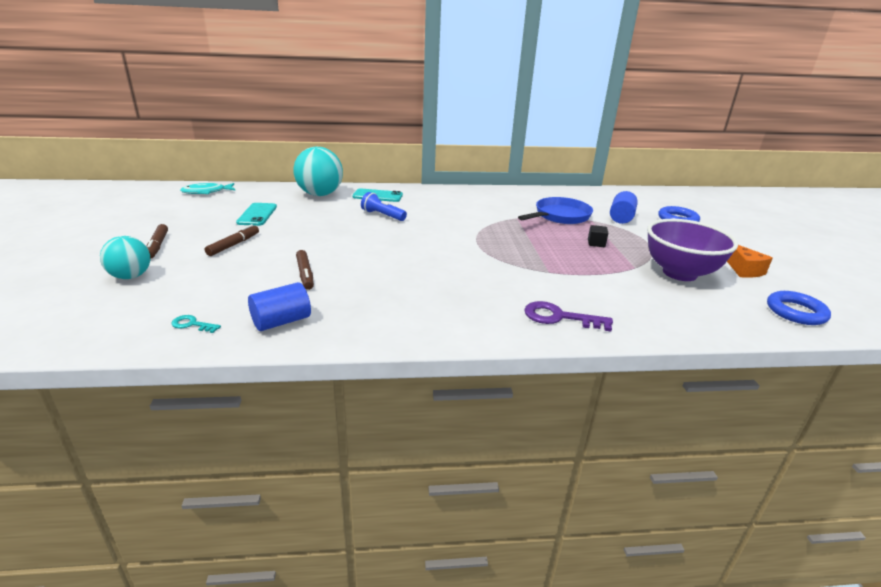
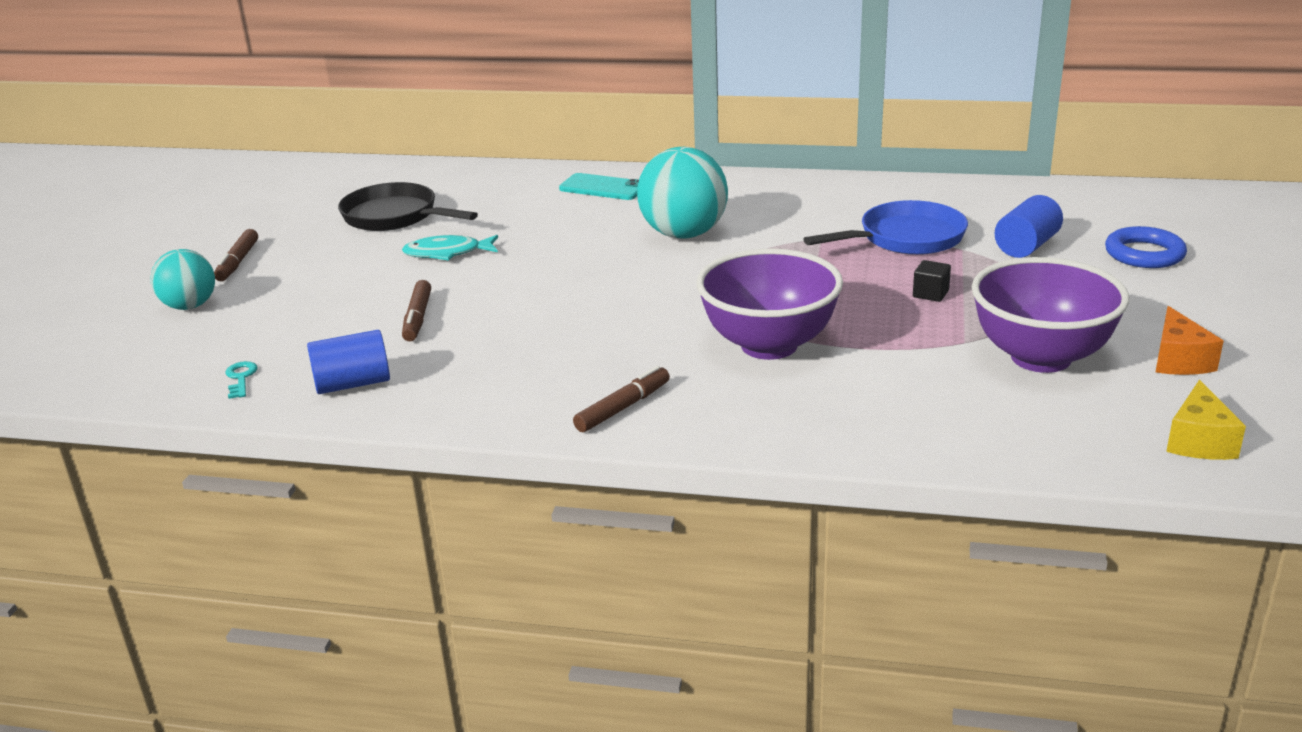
camera: 20 degrees right, 0 degrees up
turquoise key [172,315,221,333] -> turquoise key turned 45 degrees clockwise [226,361,257,399]
turquoise fish [180,183,235,194] -> turquoise fish moved to [402,235,498,261]
brown marker [205,224,259,256] -> brown marker moved to [573,366,670,432]
turquoise phone [236,203,277,226] -> black pan [338,182,478,231]
turquoise ball [293,147,343,196] -> turquoise ball moved to [637,147,728,239]
blue flashlight [361,192,407,221] -> none
purple key [524,301,613,332] -> none
blue ring [767,291,831,325] -> yellow cheese [1166,380,1246,460]
none -> purple bowl [697,249,843,360]

